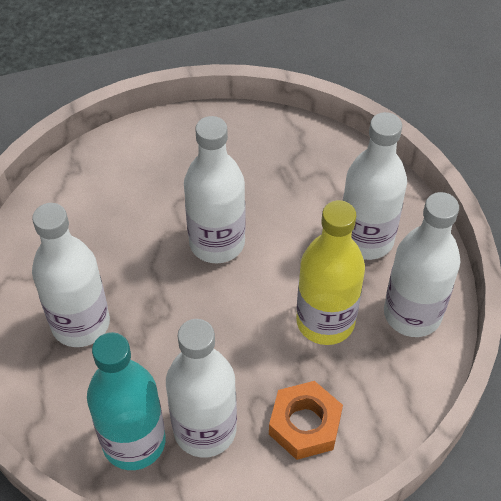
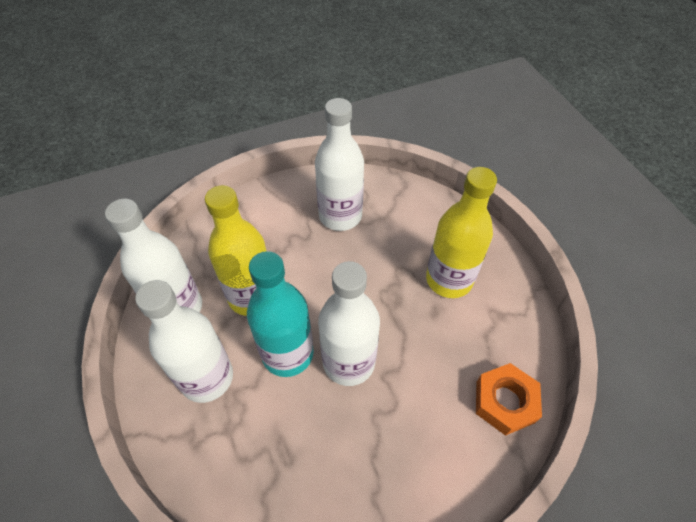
camera: 175 degrees right, 0 degrees up
white bottle [32,203,110,347] -> yellow bottle [426,167,497,298]
turquoise bottle [87,332,166,470] -> turquoise bottle moved to [247,251,314,377]
orange nut [269,381,343,460] -> orange nut moved to [476,363,542,436]

